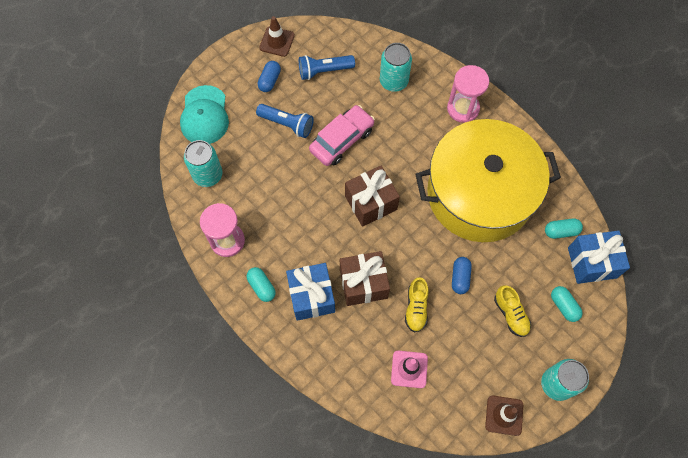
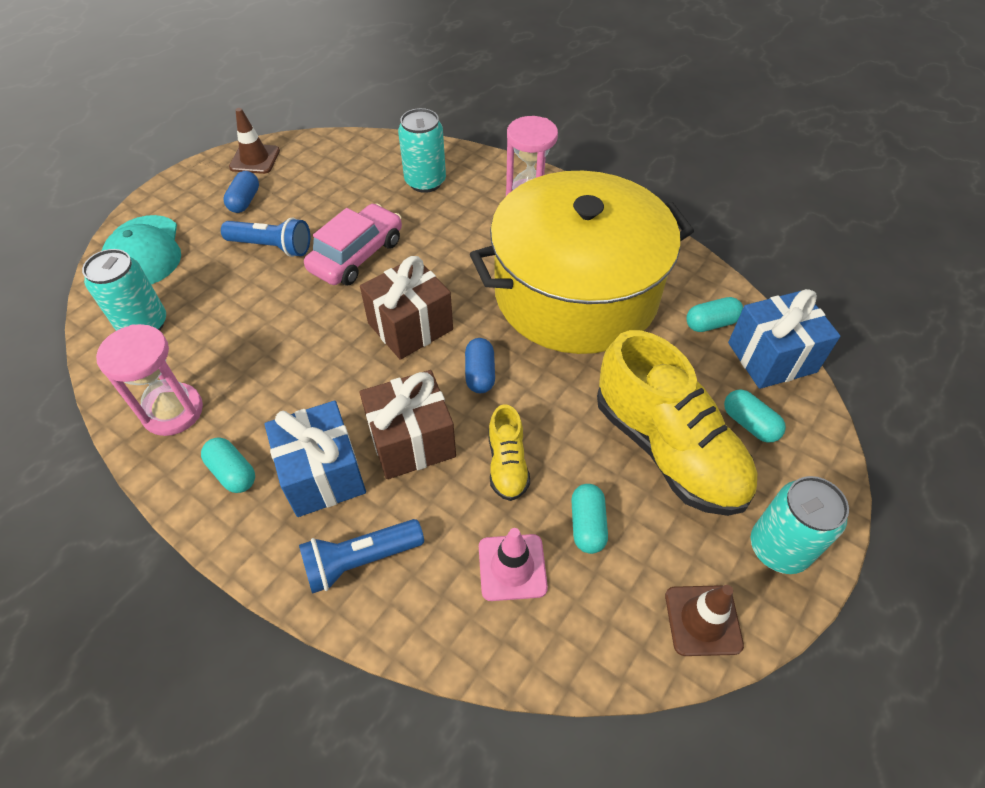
camera: 10 degrees left, 15 degrees down
blue flashlight [299,55,355,80] -> blue flashlight moved to [299,519,424,594]
blue capsule [452,257,472,294] -> blue capsule moved to [465,338,495,393]
yellow shoe [494,285,531,337] -> yellow shoe [597,330,757,516], size x2.14
none -> turquoise capsule [571,484,608,554]

